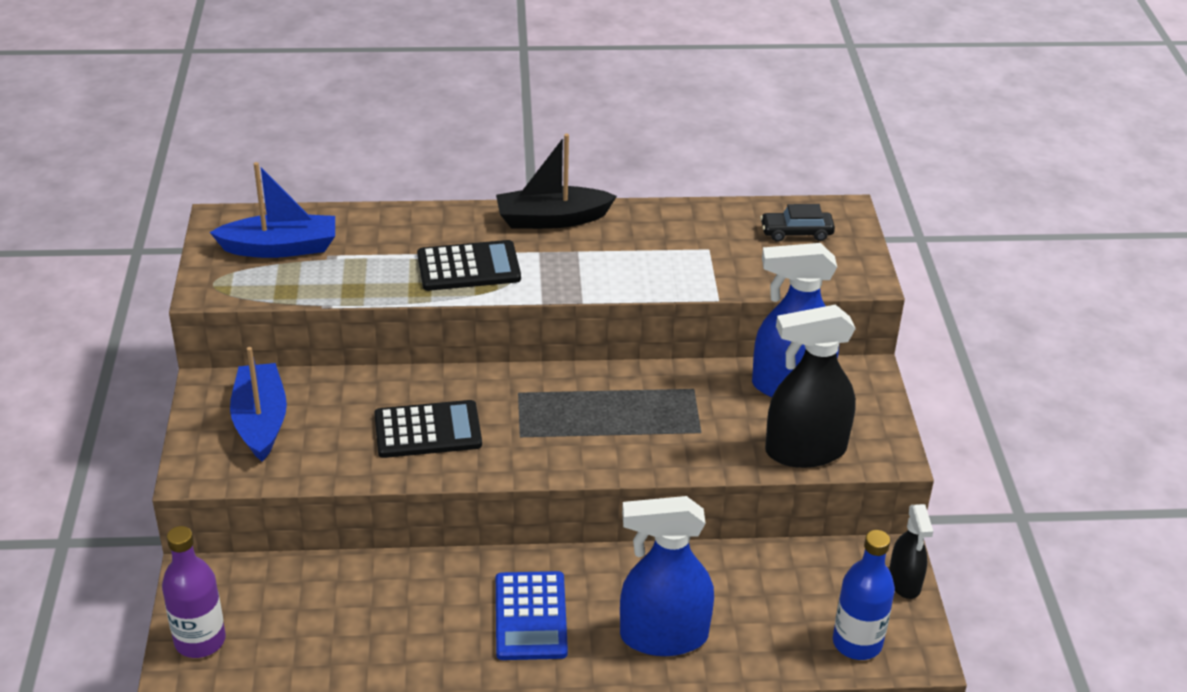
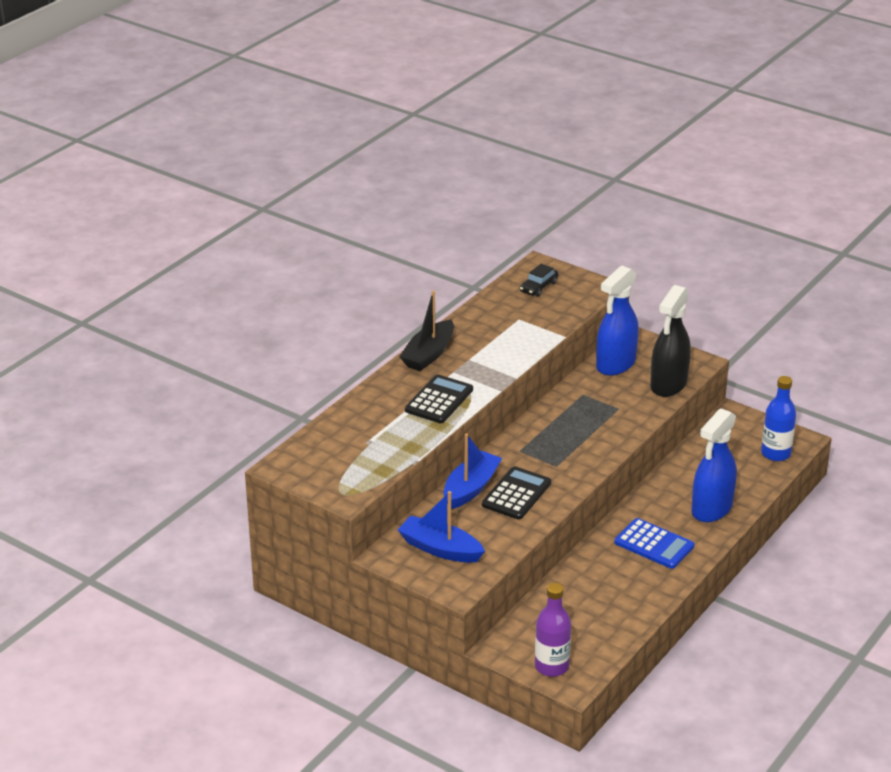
camera: 50 degrees left, 5 degrees down
blue boat [210,162,335,258] -> blue boat moved to [444,433,502,509]
black spray bottle [889,504,933,599] -> none

